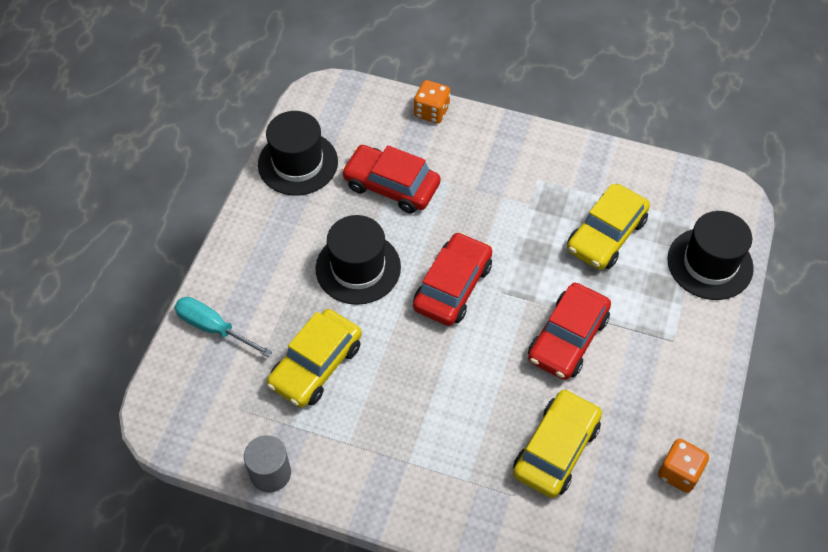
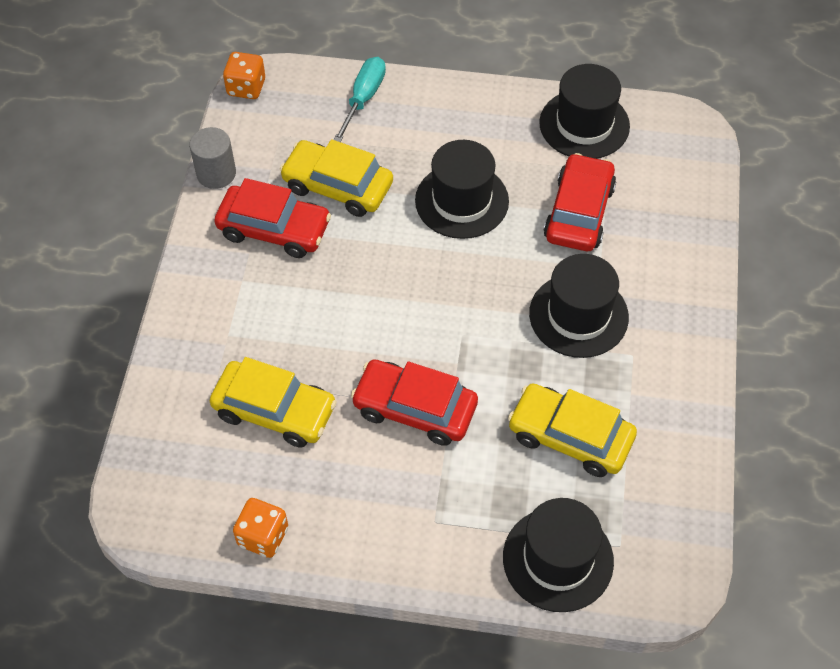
camera: 80 degrees right, 0 degrees up
red car [413,232,492,326] -> red car moved to [214,178,331,258]
orange dice [414,80,450,124] -> orange dice moved to [223,52,265,99]
none -> black hat [529,254,629,358]

